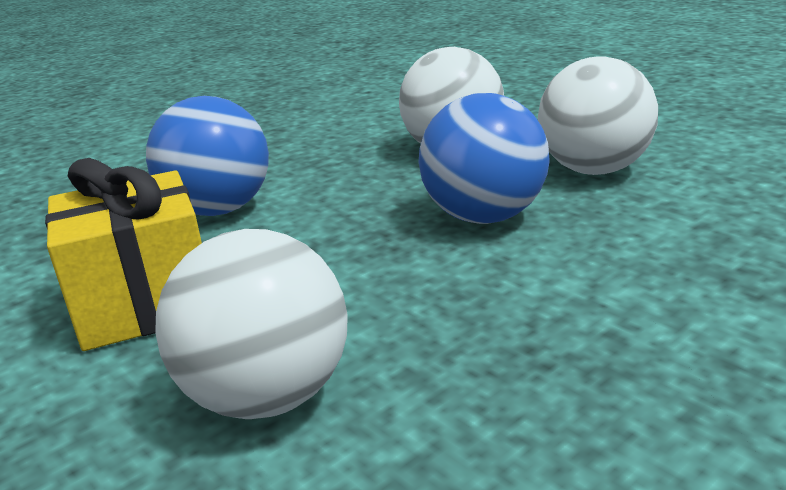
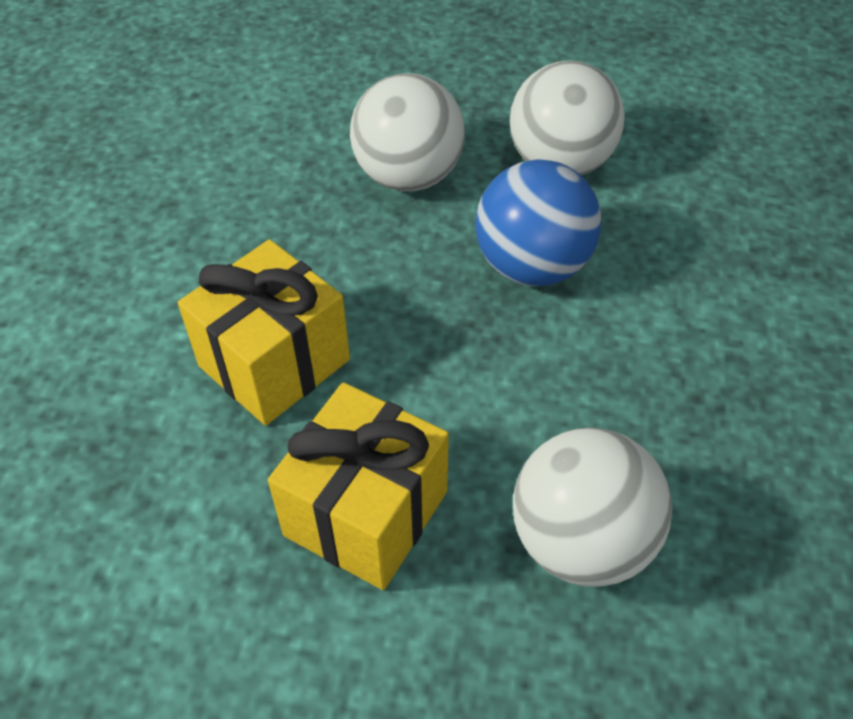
camera: 40 degrees left, 25 degrees up
blue ball [146,96,269,216] -> yellow gift [178,239,350,426]

